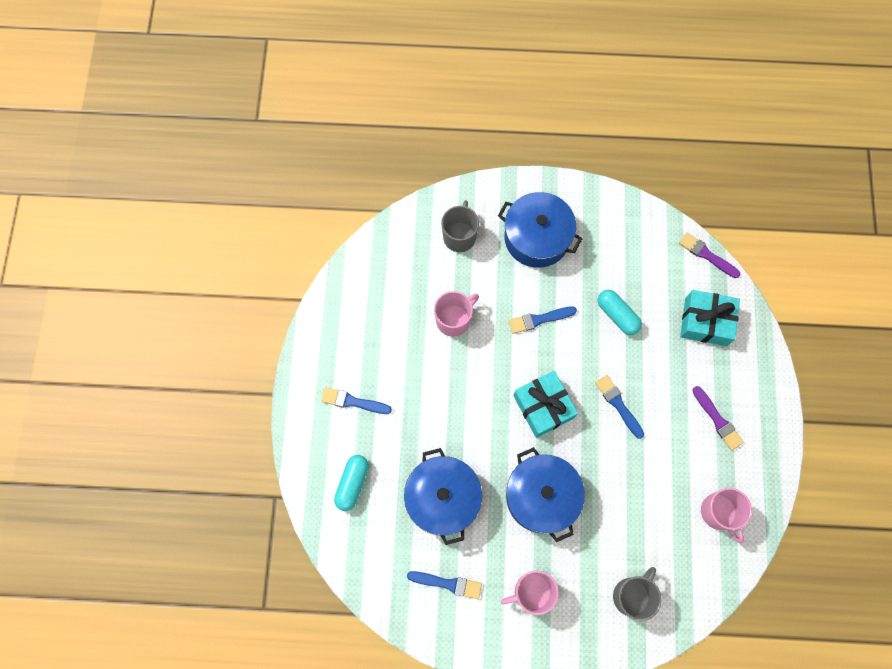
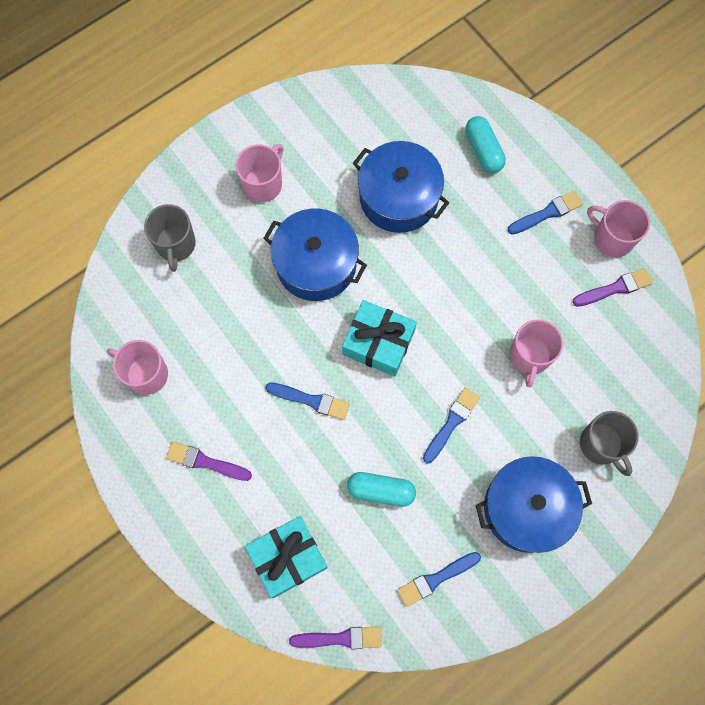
camera: 140 degrees right, 0 degrees up
blue brush [407,571,482,599] -> blue brush moved to [397,552,481,607]
none -> purple brush [573,268,653,307]
none -> pink mug [587,200,650,257]

